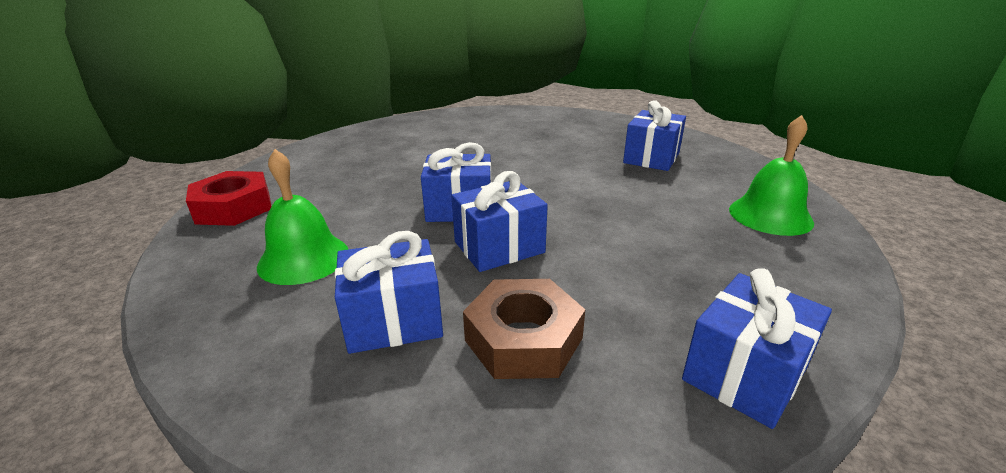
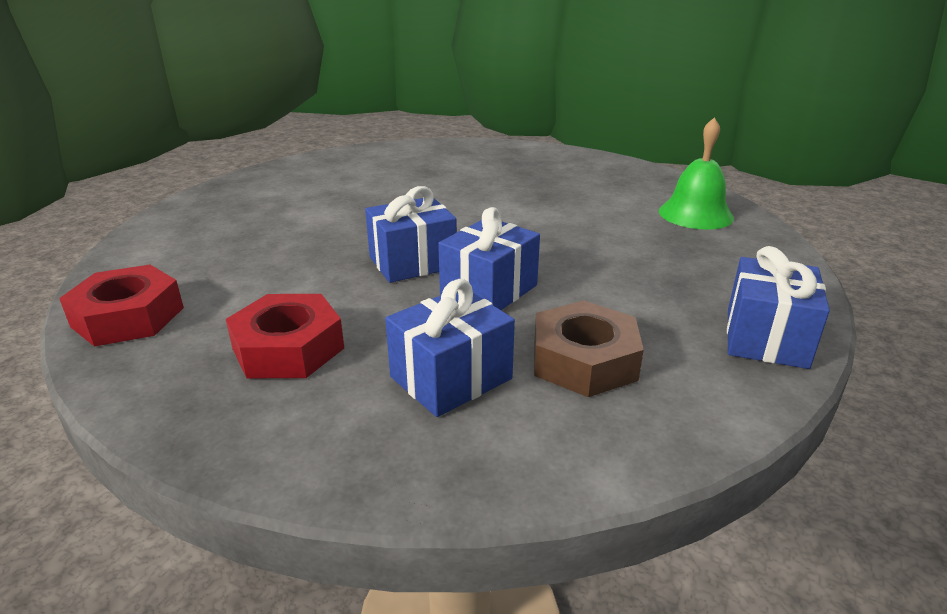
camera: 25 degrees left, 0 degrees up
green bell [257,149,348,285] -> red nut [226,294,344,378]
blue gift [623,100,686,171] -> none

